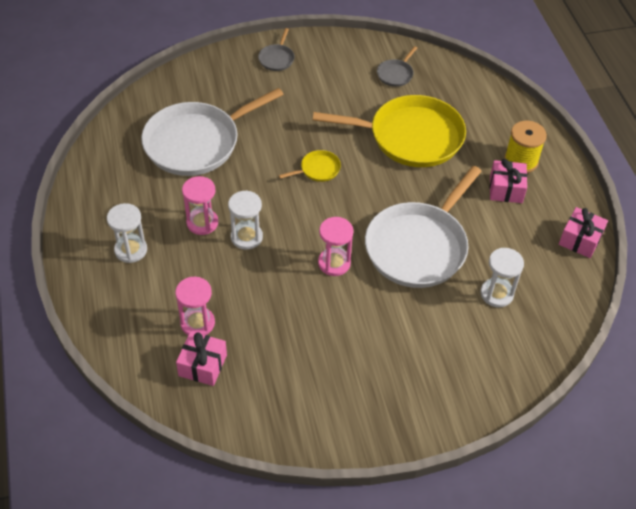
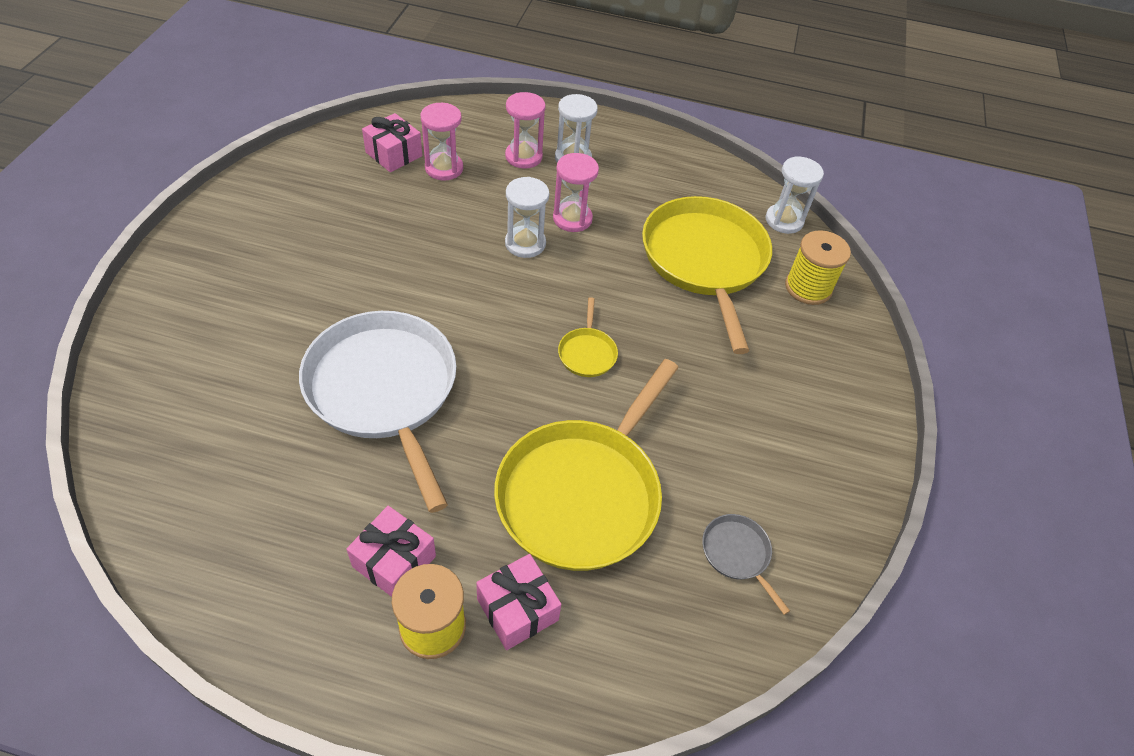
camera: 115 degrees right, 0 degrees up
white pan [141,88,284,176] -> yellow pan [642,196,772,354]
grey pan [258,28,295,71] -> none
pink hourglass [318,217,354,276] -> pink hourglass moved to [505,92,546,169]
white hourglass [480,248,524,307] -> white hourglass moved to [766,156,824,234]
pink gift [559,207,608,258] -> pink gift moved to [476,554,561,650]
none -> yellow spool [785,230,851,305]

